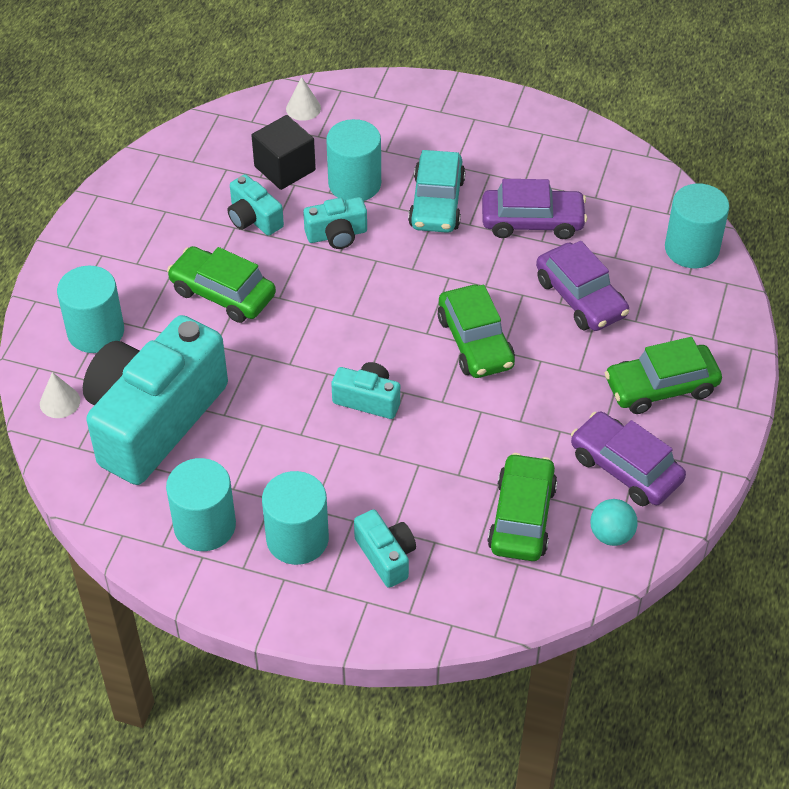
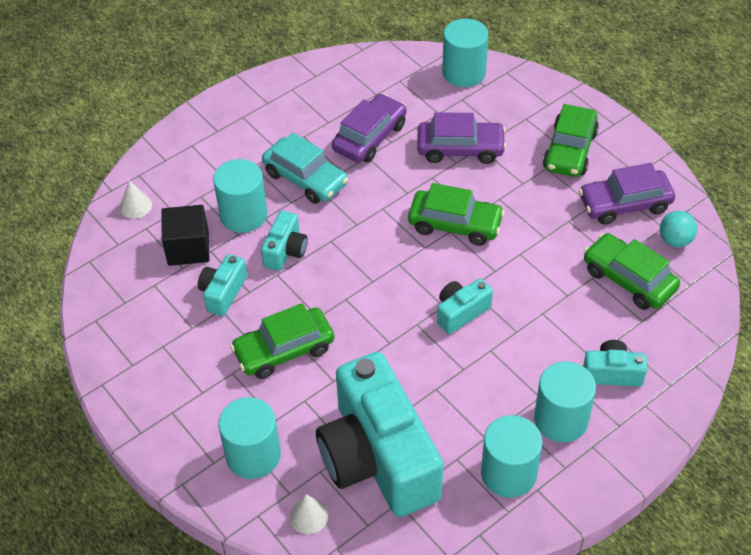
camera: 55 degrees left, 0 degrees up
turquoise camera [228,174,284,236] -> turquoise camera turned 120 degrees clockwise [198,254,247,316]

